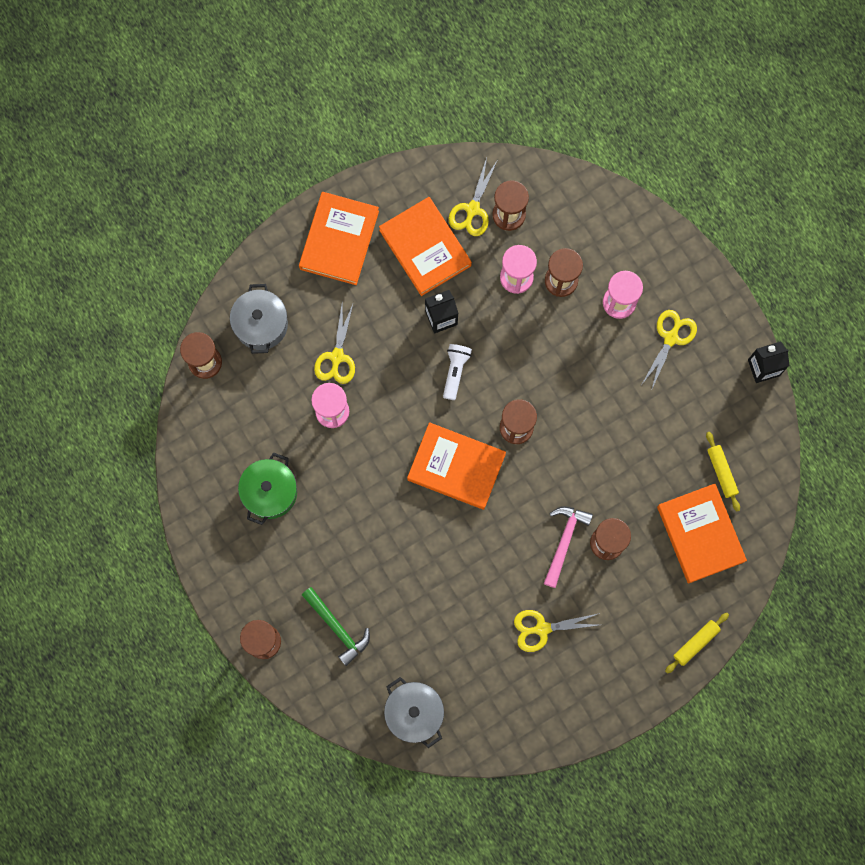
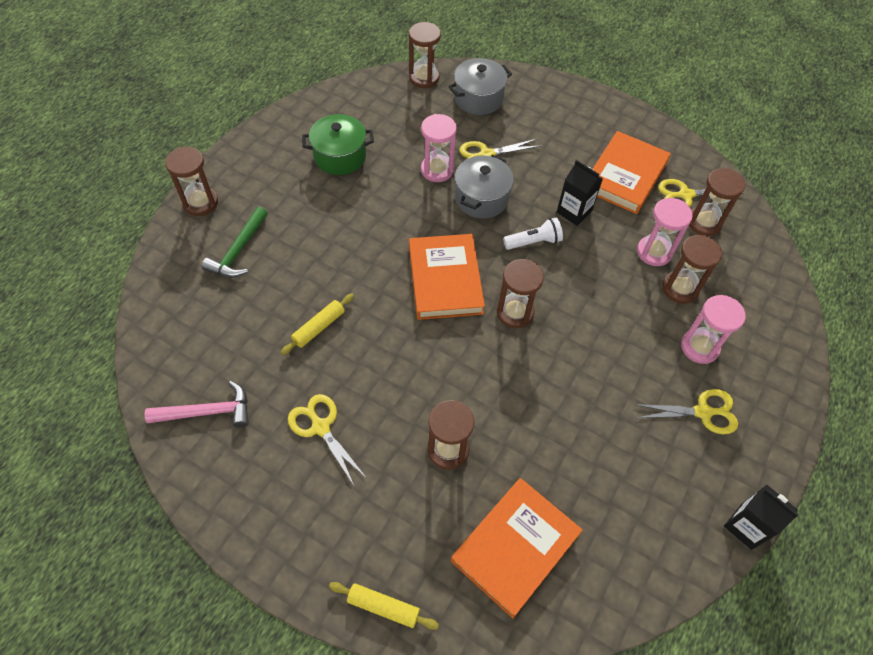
camera: 60 degrees right, 20 degrees down
orange book [299,192,379,285] -> none
grey pot [384,677,444,748] -> grey pot moved to [455,155,514,218]
pink hammer [544,506,593,588] -> pink hammer moved to [145,381,249,427]
yellow rolling pin [706,432,740,511] -> yellow rolling pin moved to [281,294,354,355]

